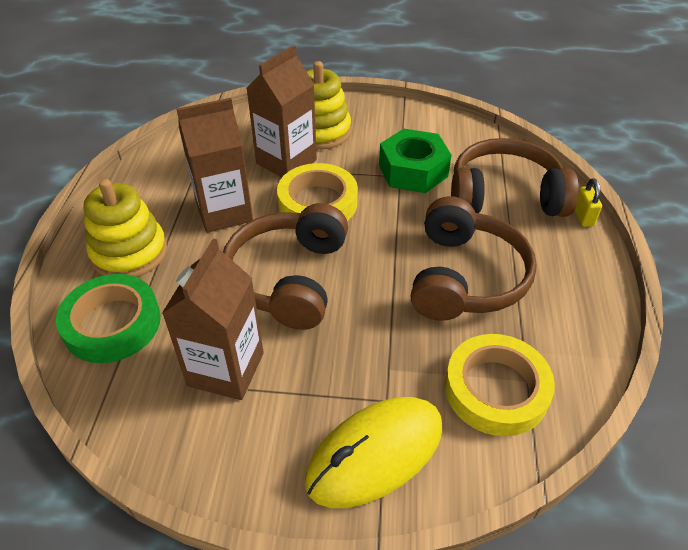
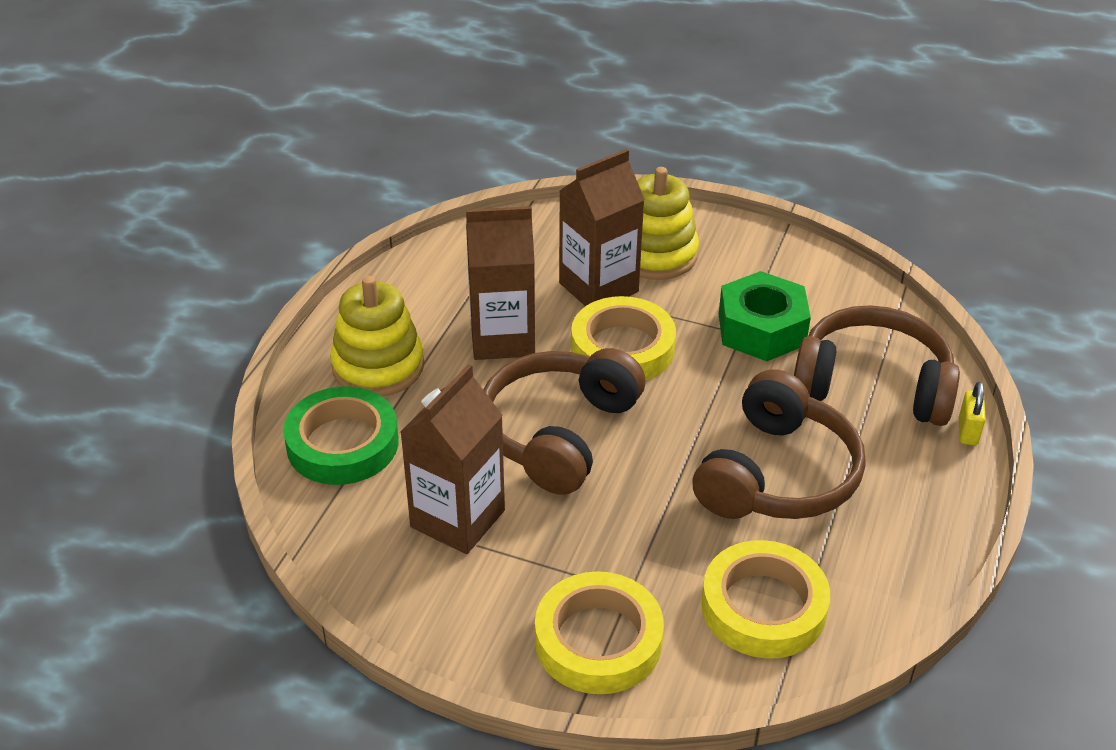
camera: 15 degrees right, 5 degrees down
yellow mouse [305,397,442,508] -> yellow tape [535,571,664,694]

